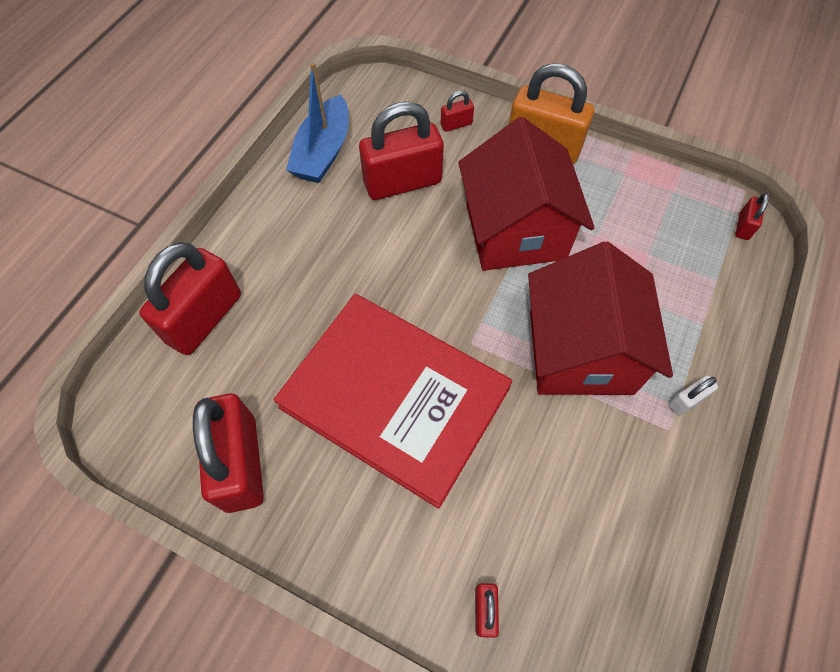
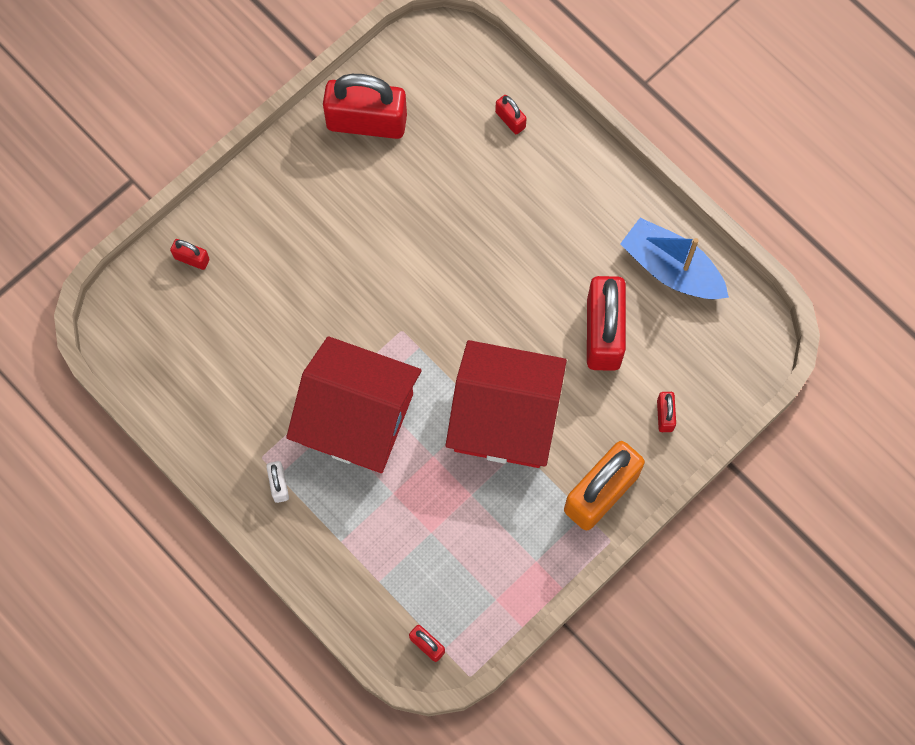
camera: 110 degrees right, 10 degrees up
red padlock [139,242,241,355] -> red padlock [495,95,527,134], size x0.44
red book [273,294,512,509] -> none

